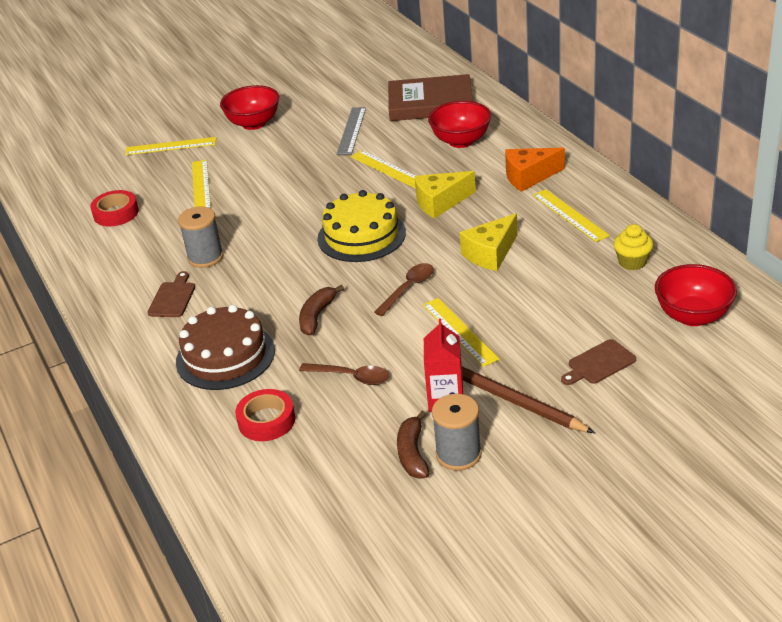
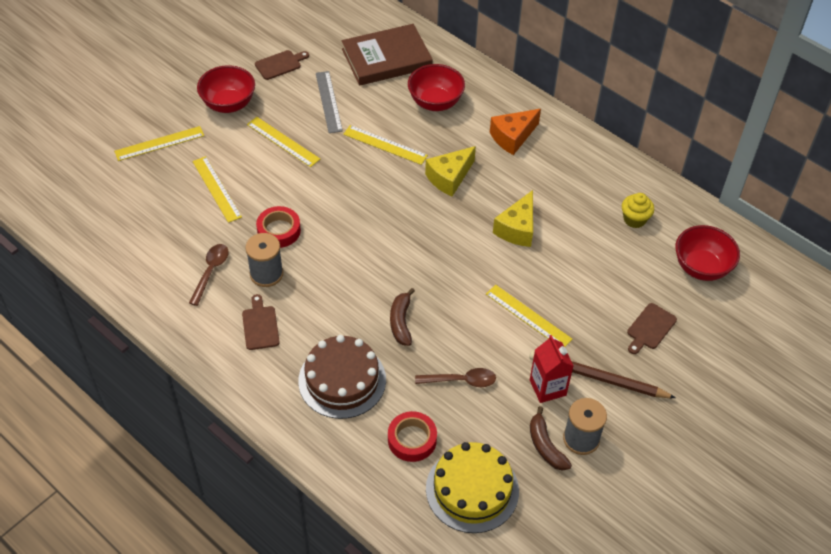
camera: 25 degrees left, 15 degrees up
red tape [90,190,139,227] -> red tape moved to [256,206,301,248]
yellow cake [317,190,406,262] -> yellow cake moved to [426,442,519,533]
brown spoon [374,263,434,316] -> brown spoon moved to [189,244,229,306]
yellow ruler [533,189,610,242] -> yellow ruler moved to [247,117,320,167]
none -> brown cutting board [255,50,309,80]

